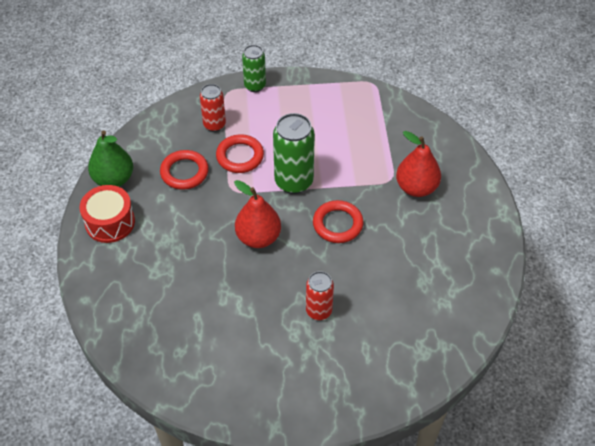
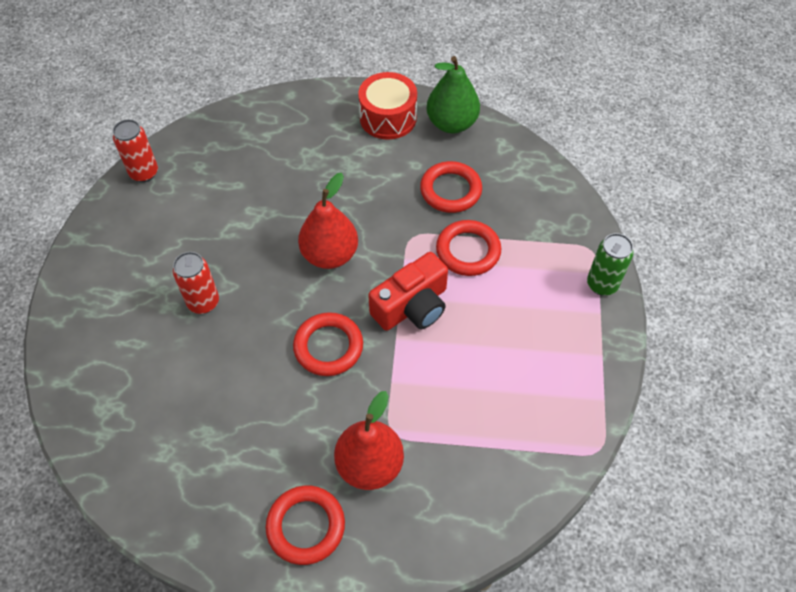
camera: 100 degrees right, 5 degrees up
red can [200,84,226,132] -> red can moved to [113,119,158,182]
green can [273,113,315,194] -> red camera [368,252,448,331]
none -> red ring [266,485,345,565]

